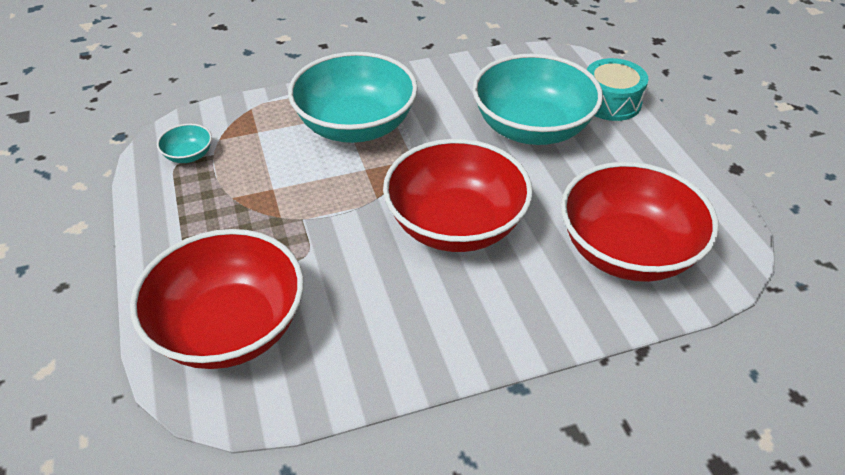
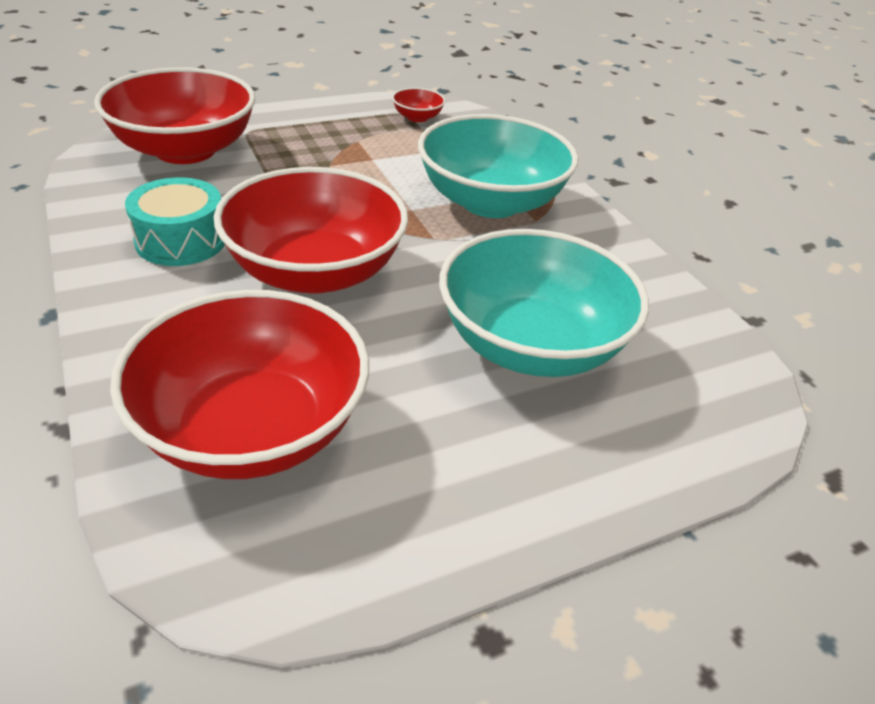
camera: 80 degrees right, 5 degrees down
turquoise bowl [157,124,212,163] -> red bowl [392,88,445,122]
turquoise drum [586,58,648,121] -> turquoise drum moved to [125,177,225,266]

